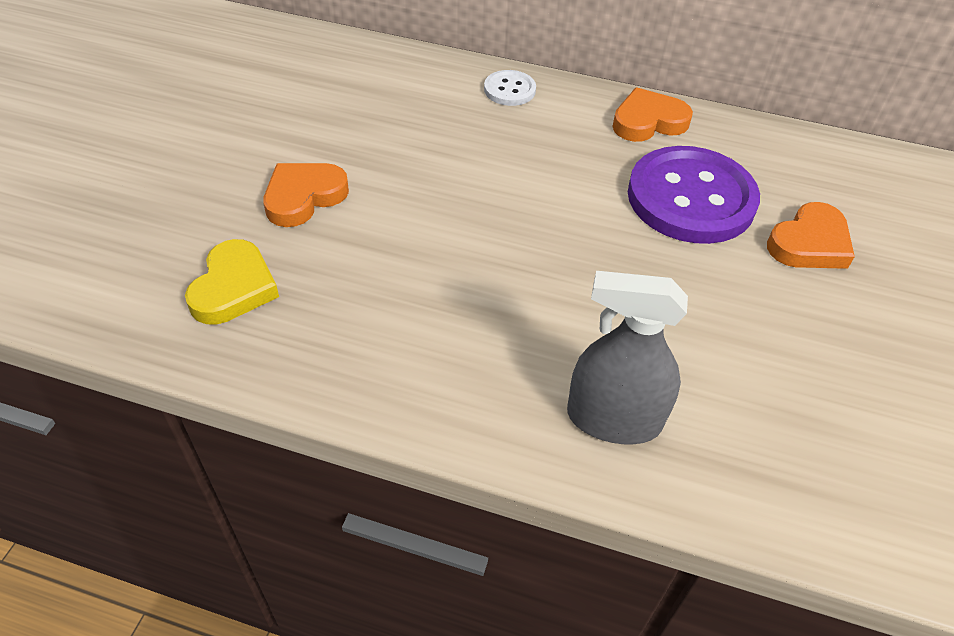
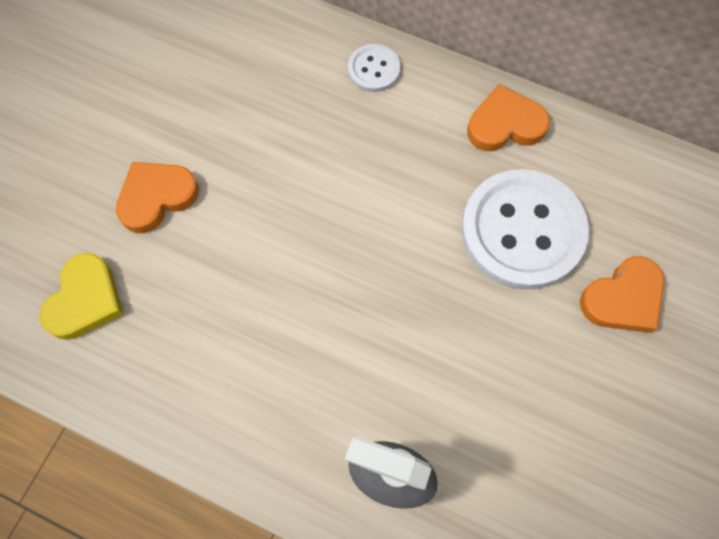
camera: 10 degrees right, 20 degrees up
purple button [628,146,760,244] -> white button [461,169,589,290]

